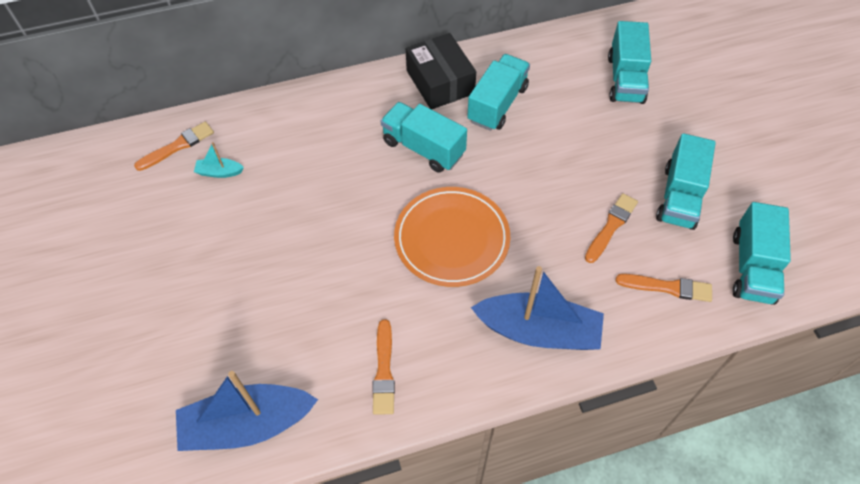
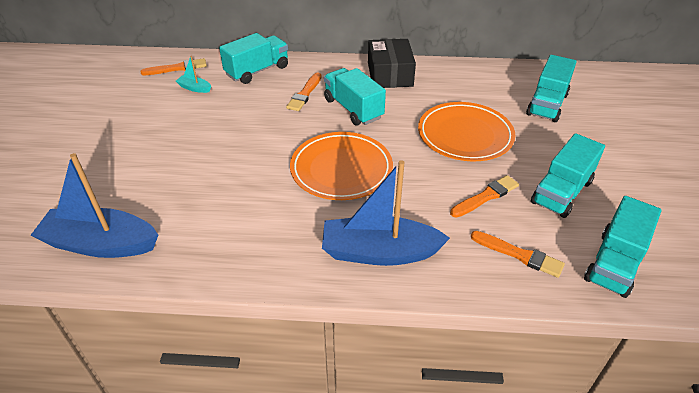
camera: 20 degrees right, 15 degrees down
orange brush [372,319,395,415] -> orange brush moved to [286,73,322,111]
turquoise truck [467,54,530,131] -> turquoise truck moved to [219,33,288,84]
blue boat [471,266,604,350] -> blue boat turned 150 degrees clockwise [322,160,450,266]
none -> orange plate [418,102,515,161]

